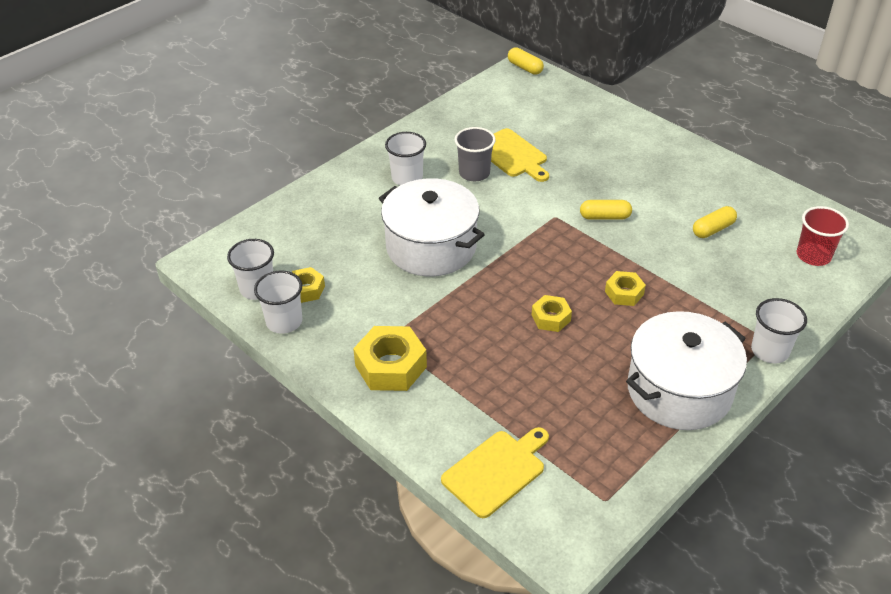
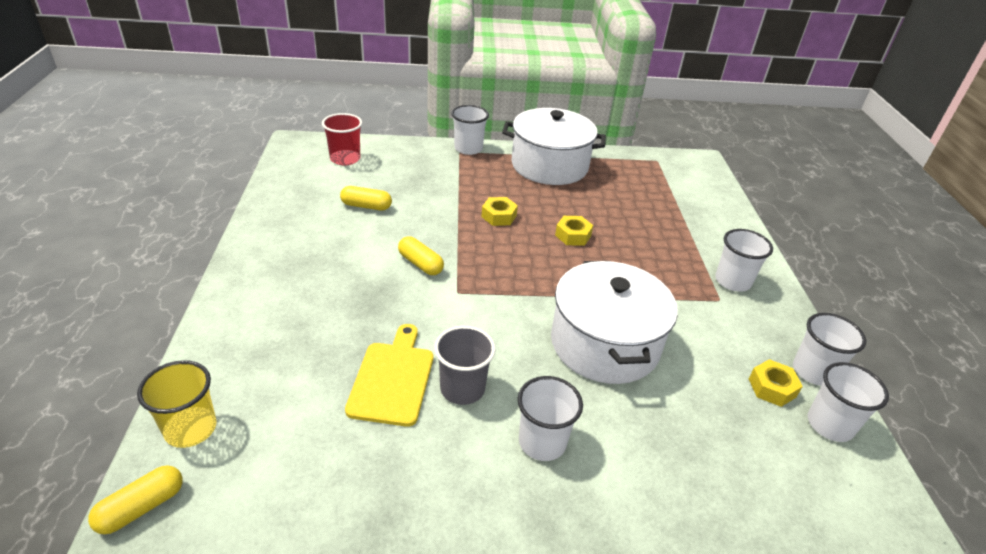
camera: 140 degrees left, 5 degrees down
yellow nut [353,326,427,391] -> white cup [715,229,773,292]
yellow cutting board [441,427,549,518] -> none
yellow capsule [508,47,544,75] -> yellow capsule turned 45 degrees clockwise [88,465,183,534]
none -> yellow cup [137,360,217,448]

